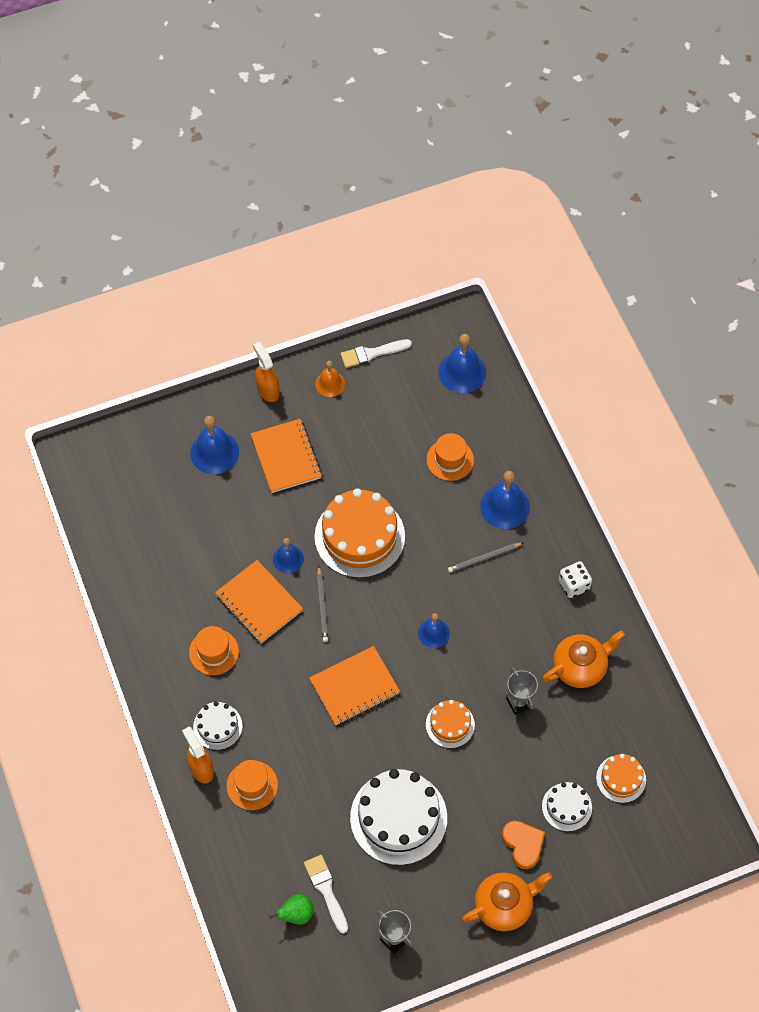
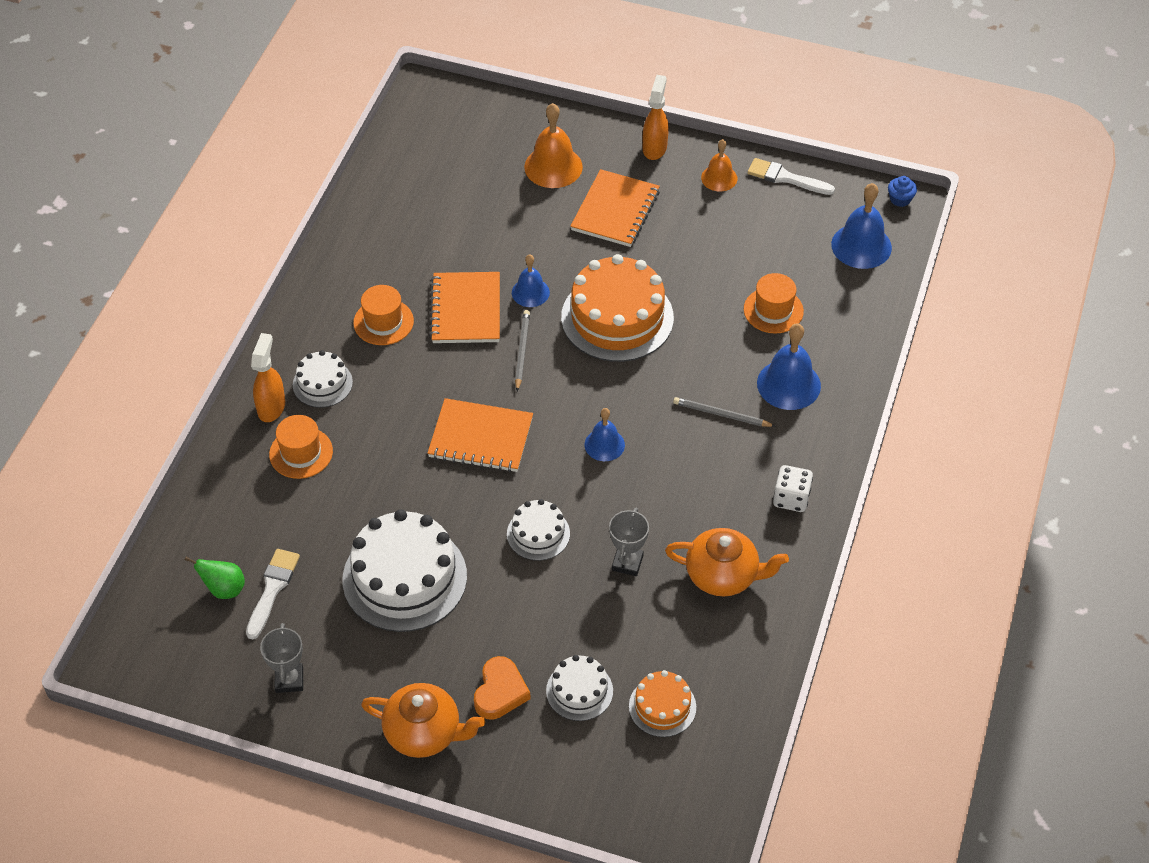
camera: 40 degrees right, 10 degrees down
blue bell [190,416,239,474] -> orange bell [524,103,583,188]
grey pencil [317,566,328,642] -> grey pencil turned 150 degrees clockwise [515,310,530,391]
orange cake [426,700,475,748] -> white cake [507,499,570,561]
none -> blue cupcake [888,176,917,207]

